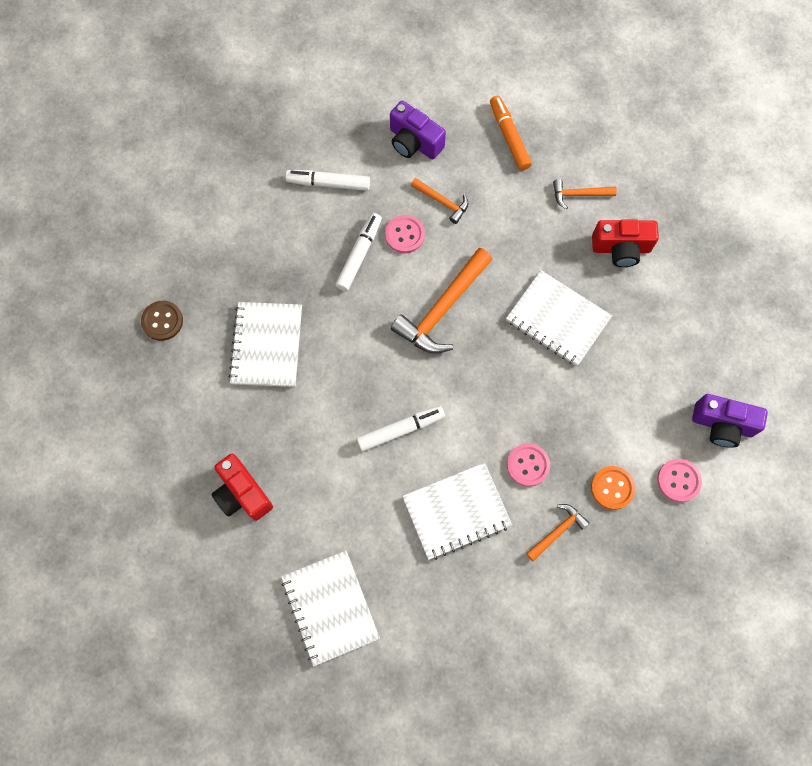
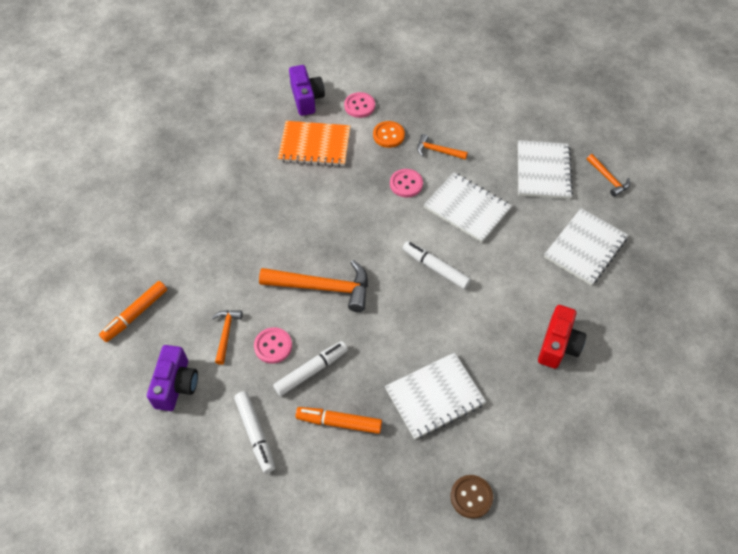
camera: 120 degrees left, 15 degrees down
white marker [335,213,382,291] -> white marker turned 150 degrees clockwise [273,341,348,396]
white notebook [506,270,612,366] -> white notebook moved to [518,140,573,199]
orange hammer [553,179,617,209] -> orange hammer moved to [587,154,630,197]
red camera [592,220,659,267] -> none
none -> orange notebook [278,121,351,167]
none -> orange marker [296,407,382,434]

